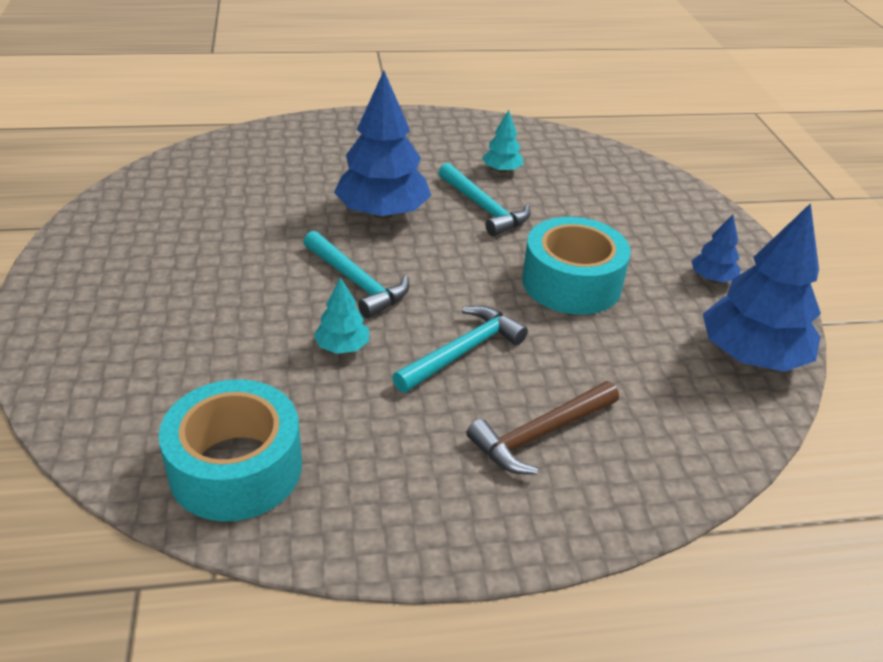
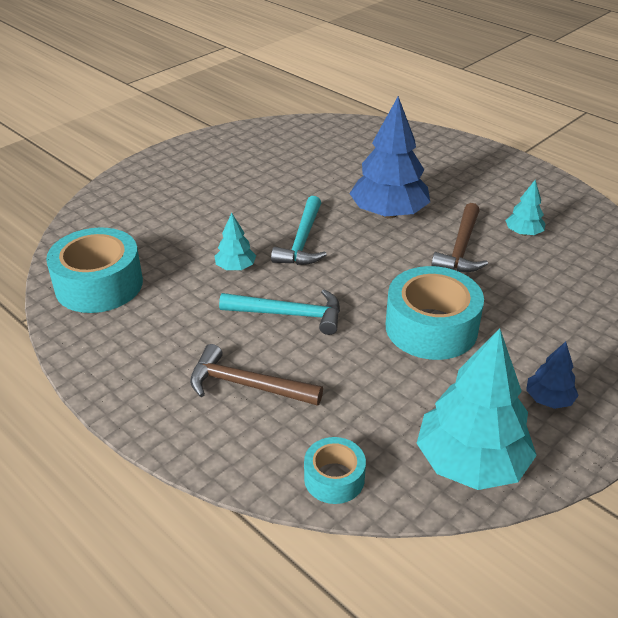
camera: 55 degrees right, 0 degrees up
turquoise hammer [438,163,530,237] -> brown hammer [431,203,488,272]
blue tree [703,203,821,372] -> turquoise tree [416,328,537,490]
none -> turquoise tape [304,437,366,504]

